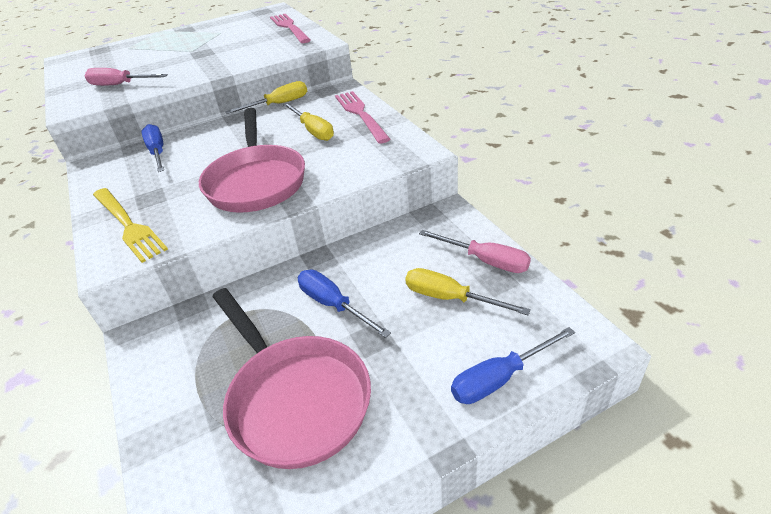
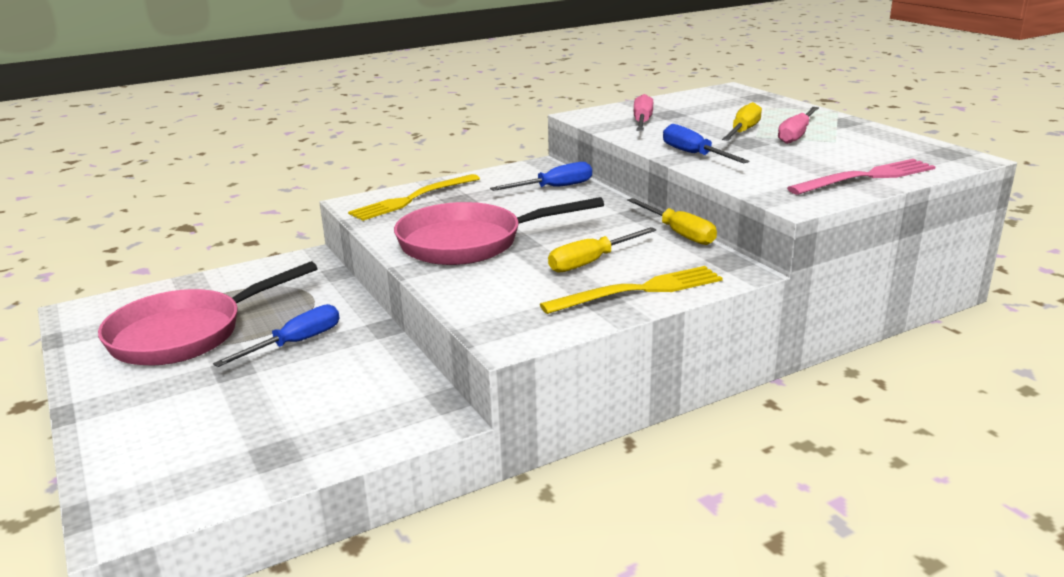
camera: 85 degrees right, 15 degrees down
pink fork [335,91,390,144] -> yellow fork [540,266,723,314]
yellow screwdriver [405,268,531,315] -> yellow screwdriver moved to [722,102,762,141]
pink screwdriver [419,230,531,273] -> pink screwdriver moved to [778,107,819,144]
blue screwdriver [451,327,575,404] -> blue screwdriver moved to [663,124,749,163]

